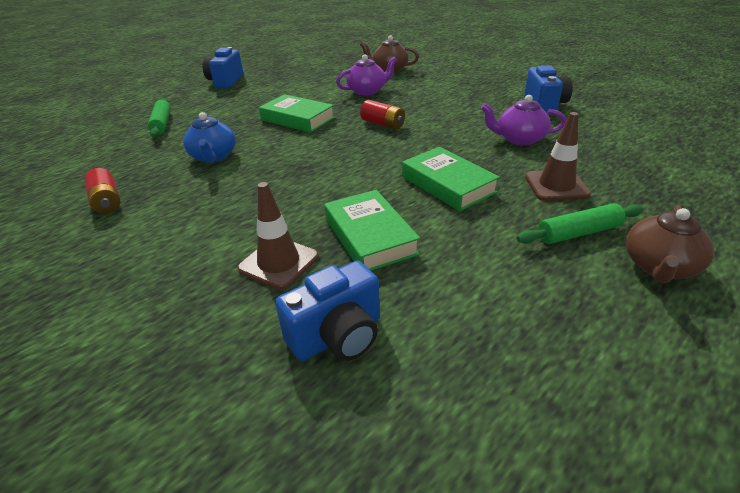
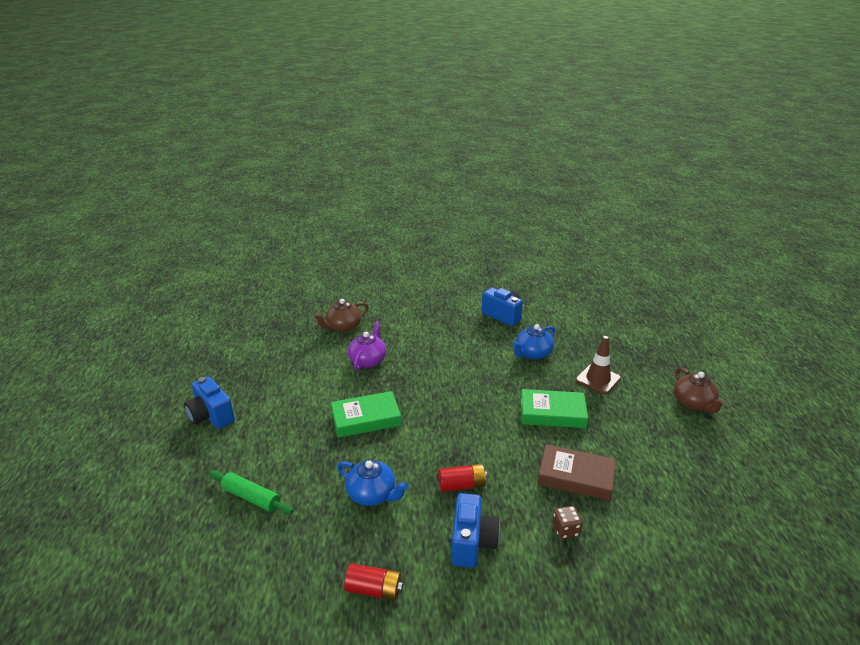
camera: 50 degrees left, 5 degrees down
brown traffic cone [237,182,319,290] -> brown dice [552,506,582,539]
blue camera [275,260,380,361] -> blue camera moved to [451,493,500,568]
green book [324,190,420,271] -> brown book [538,444,616,501]
red battery [360,100,405,130] -> red battery moved to [438,464,487,492]
purple teapot [481,95,566,146] -> blue teapot [512,324,555,360]
green rolling pin [517,203,643,244] -> none

